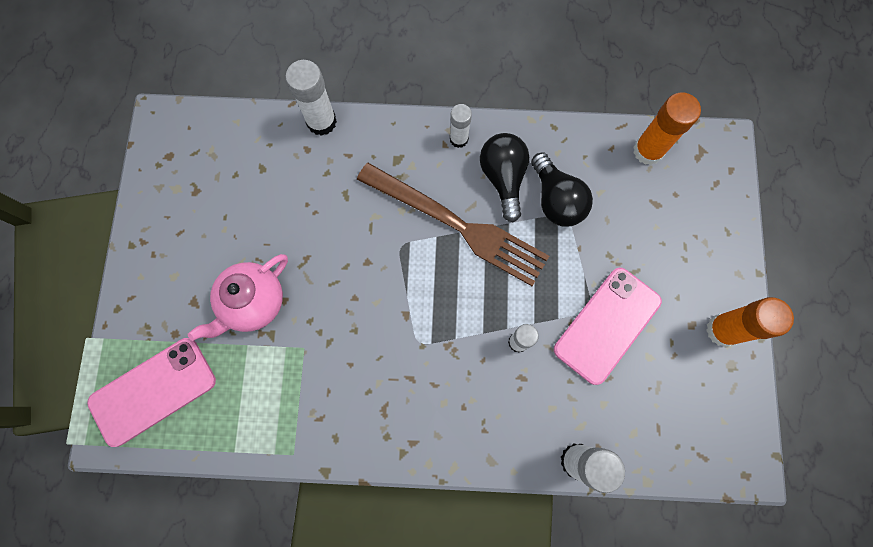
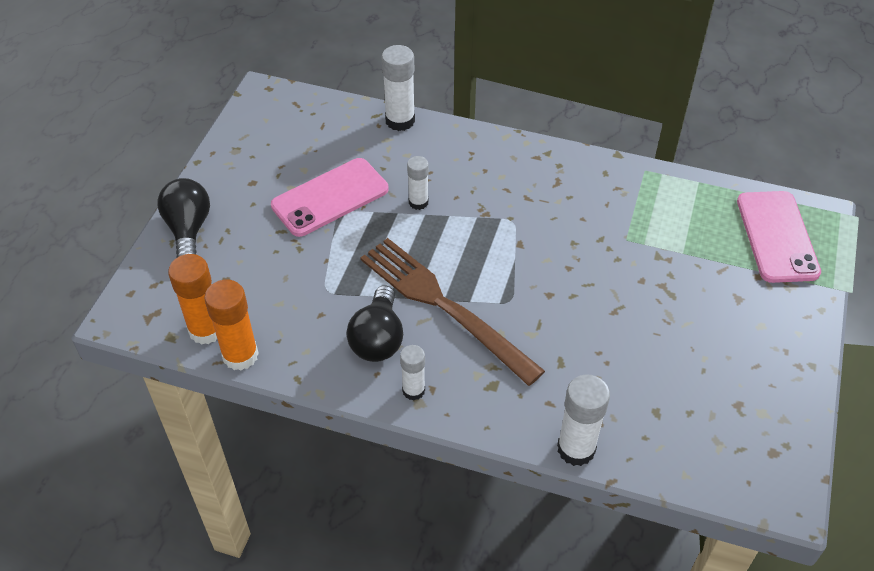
camera: 165 degrees left, 25 degrees down
pink phone [87,338,216,447] -> pink phone turned 75 degrees counterclockwise [737,191,821,283]
pink teapot [188,254,288,341] -> none
black light bulb [531,152,593,227] -> black light bulb moved to [157,178,210,258]
orange glue stick [706,297,794,347] -> orange glue stick moved to [204,280,259,370]

